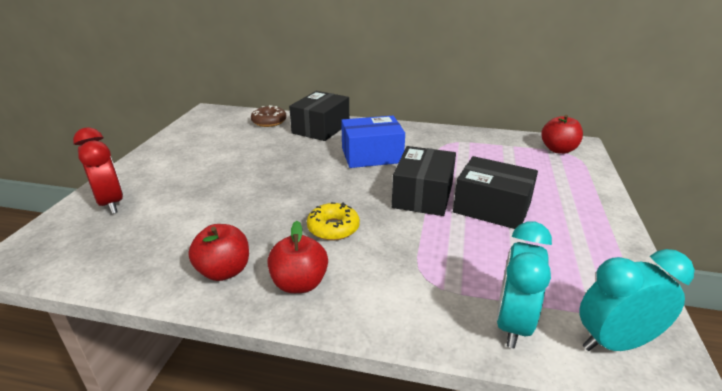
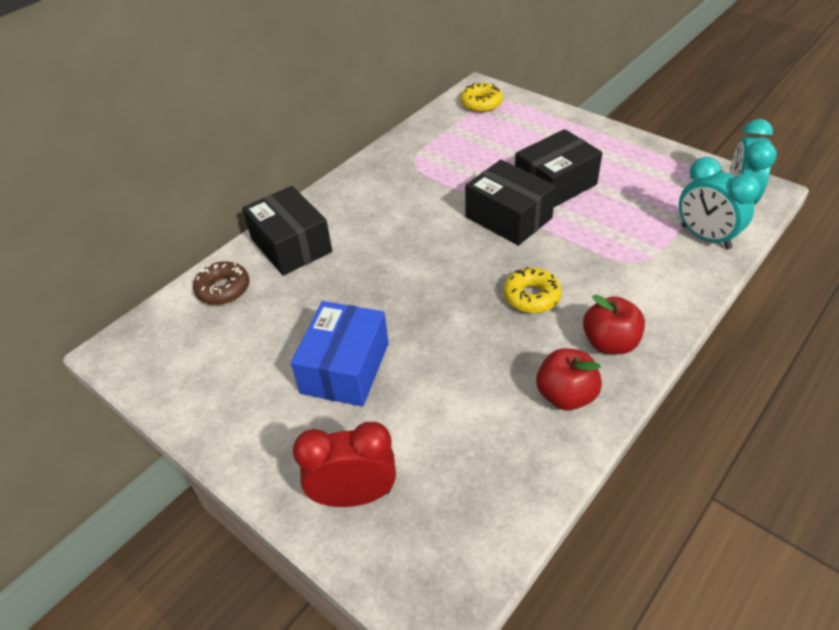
camera: 60 degrees left, 15 degrees up
blue box [341,116,405,168] -> blue box moved to [291,301,389,407]
red apple [541,115,583,154] -> yellow donut [460,83,503,112]

